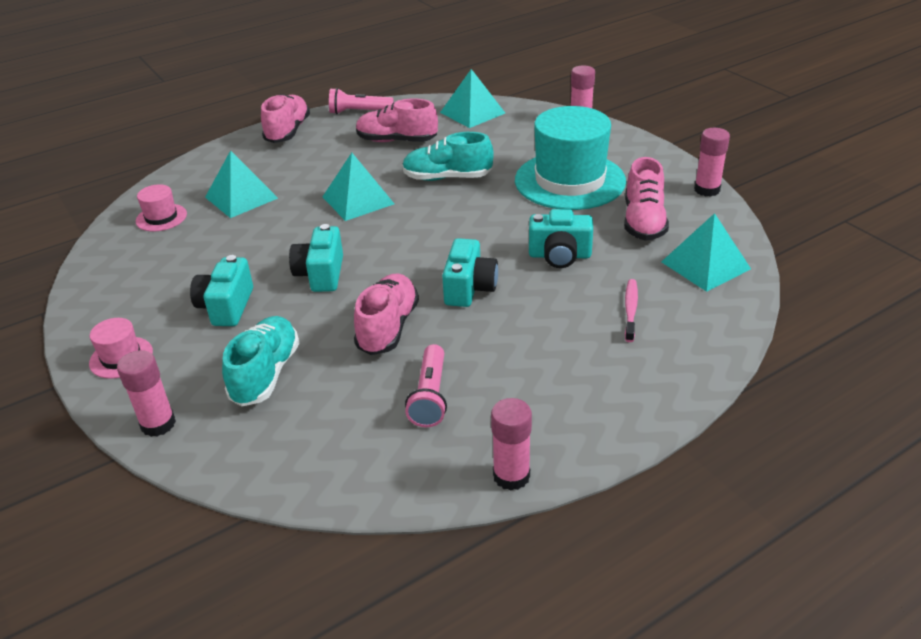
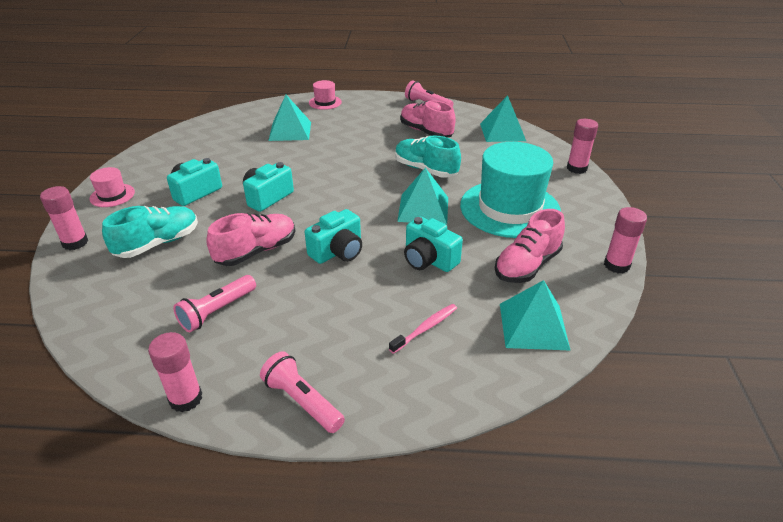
camera: 35 degrees right, 0 degrees up
pink hat [136,184,187,231] -> pink hat moved to [309,80,342,110]
pink shoe [261,94,310,143] -> none
turquoise pyramid [323,153,394,221] -> turquoise pyramid moved to [397,168,448,225]
none -> pink flashlight [260,351,345,433]

